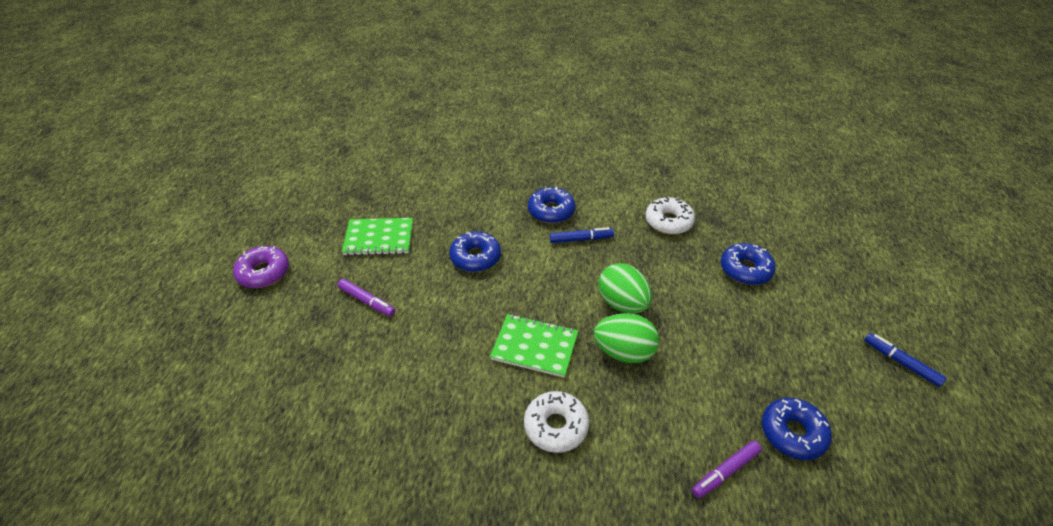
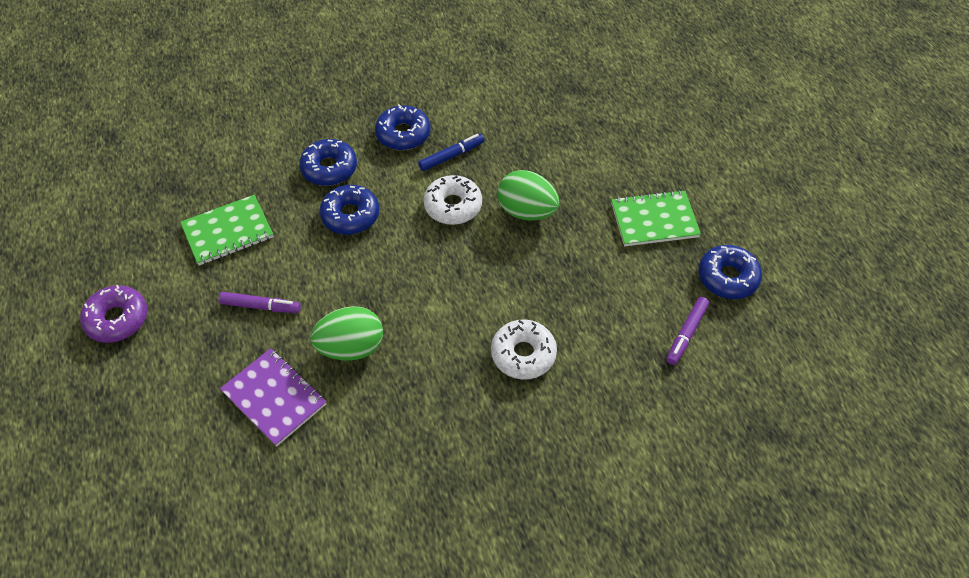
camera: 25 degrees left, 10 degrees up
green notebook [490,314,578,378] -> green notebook moved to [611,190,701,246]
green egg [594,314,659,363] -> green egg moved to [310,306,383,361]
white donut [646,197,695,235] -> white donut moved to [423,175,482,225]
blue donut [721,243,776,285] -> blue donut moved to [299,139,357,186]
blue marker [864,333,946,387] -> none
none -> purple notebook [220,348,327,447]

